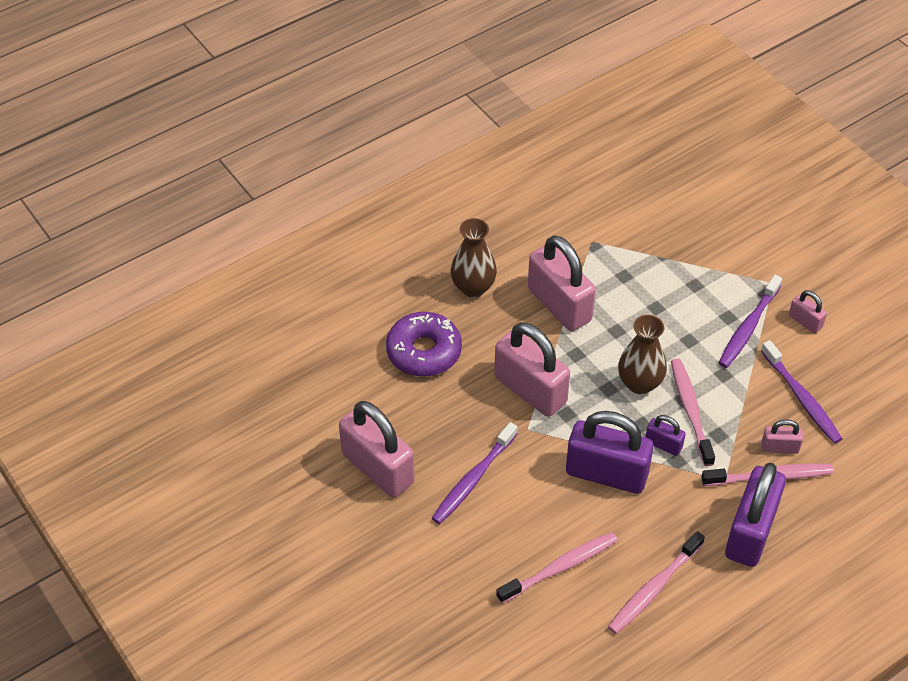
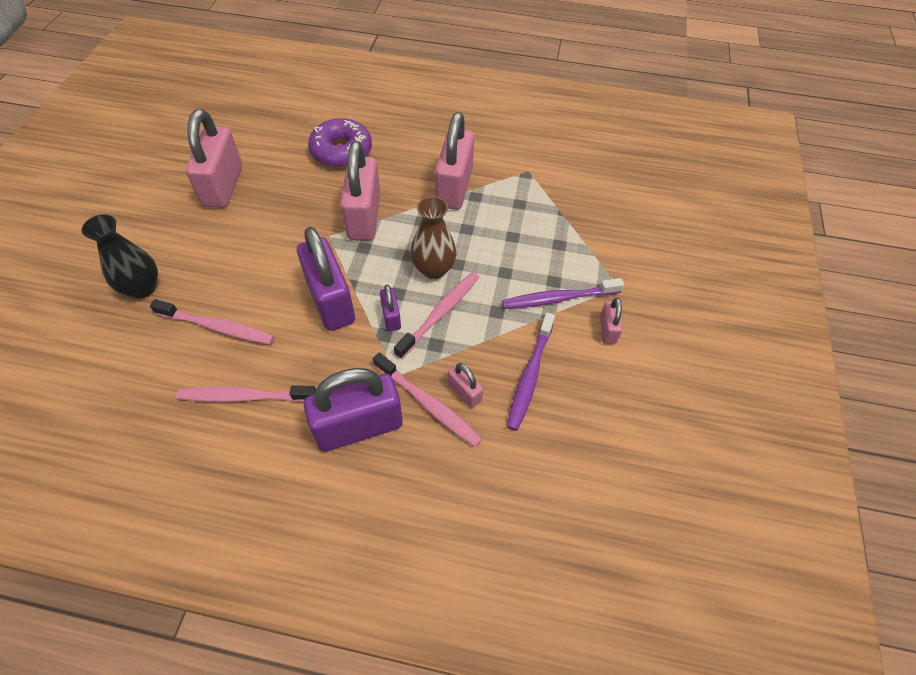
camera: 45 degrees right, 5 degrees up
purple toothbrush [432,422,518,524] -> none
brown vase [451,218,497,297] -> none
none -> black vase [82,214,158,299]

